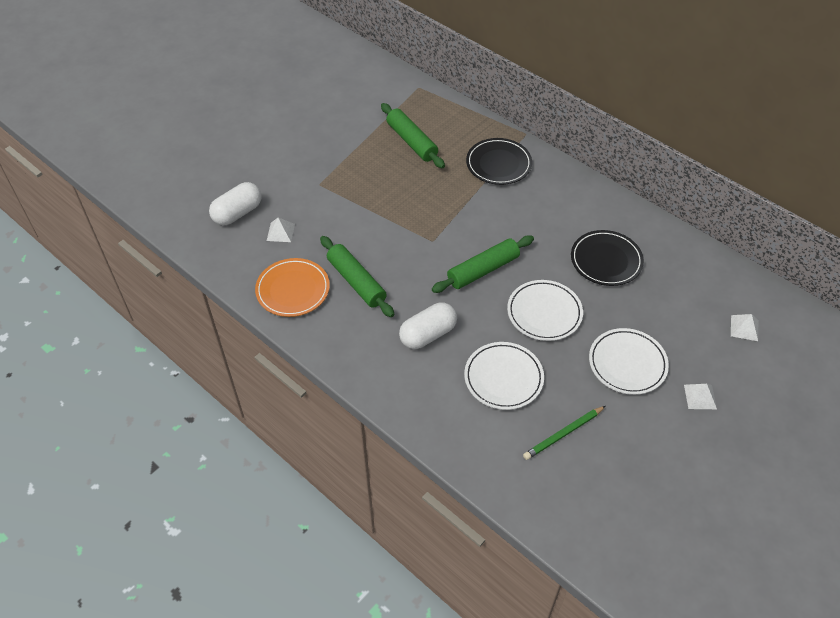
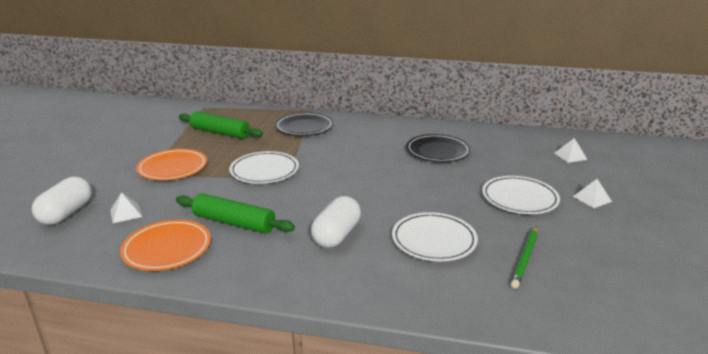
camera: 30 degrees left, 25 degrees down
green rolling pin [432,235,534,293] -> none
white plate [507,280,583,341] -> white plate moved to [229,151,299,184]
none -> orange plate [136,149,207,180]

